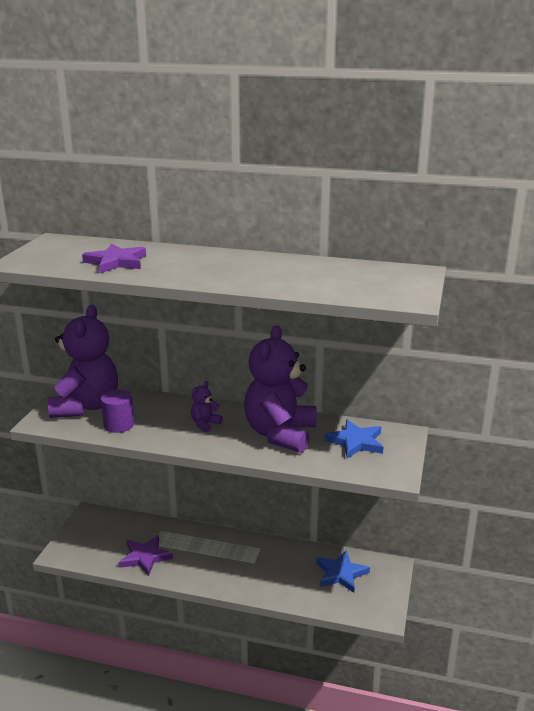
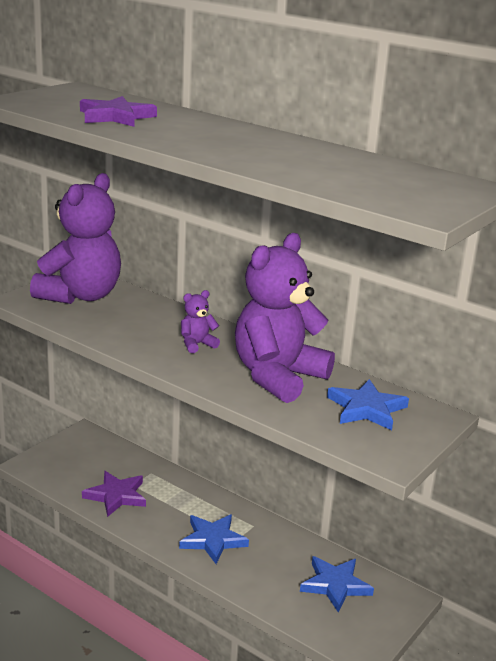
camera: 20 degrees right, 0 degrees up
purple cylinder [101,390,134,433] -> none
none -> blue star [179,514,249,564]

